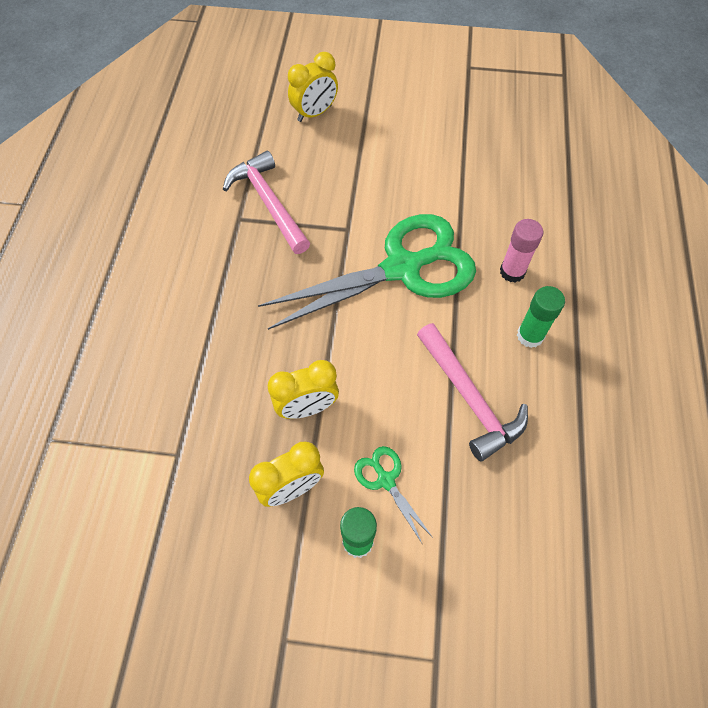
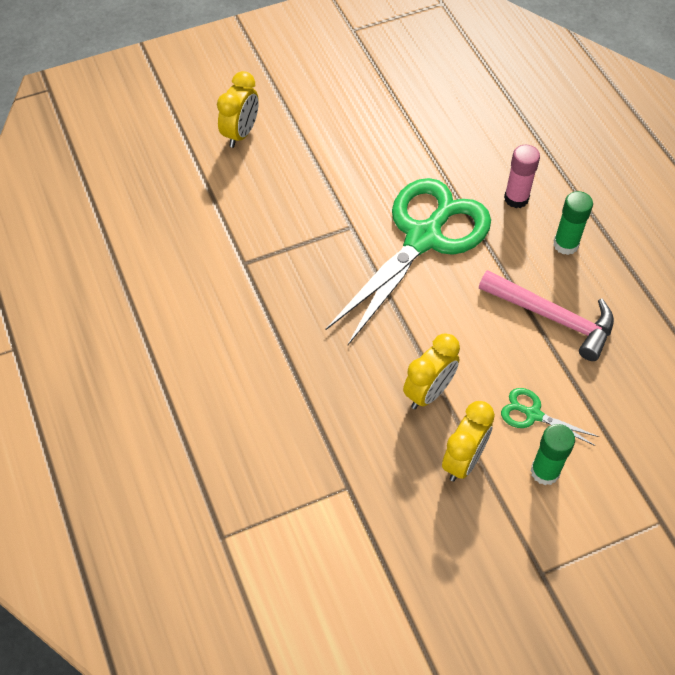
camera: 30 degrees left, 5 degrees down
pink hammer [223,151,310,254] -> none

